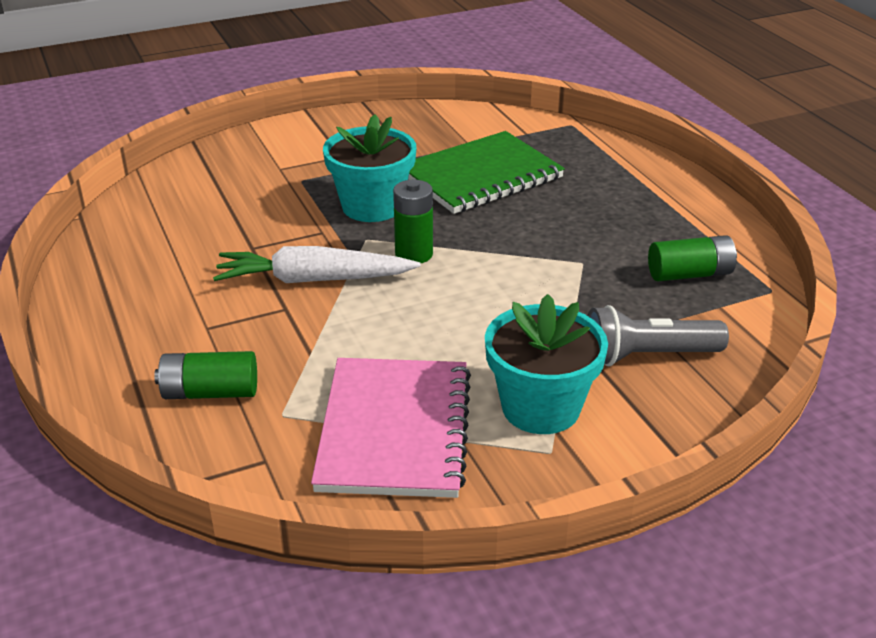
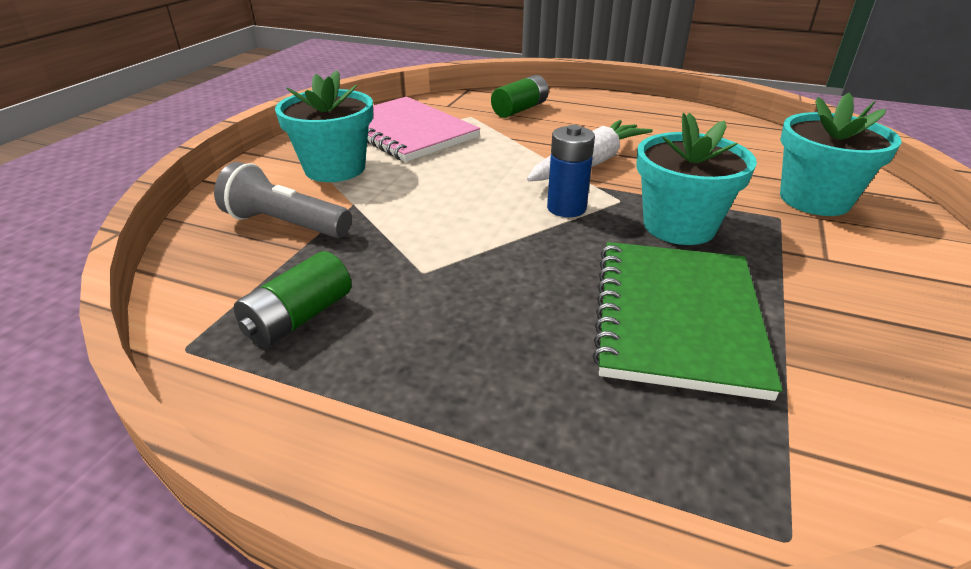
camera: 135 degrees right, 0 degrees up
green battery [393,180,433,263] -> blue battery [547,125,595,217]
grey flashlight [587,305,729,367] -> grey flashlight turned 105 degrees counterclockwise [214,162,352,238]
none -> turquoise flower pot [780,93,901,216]

